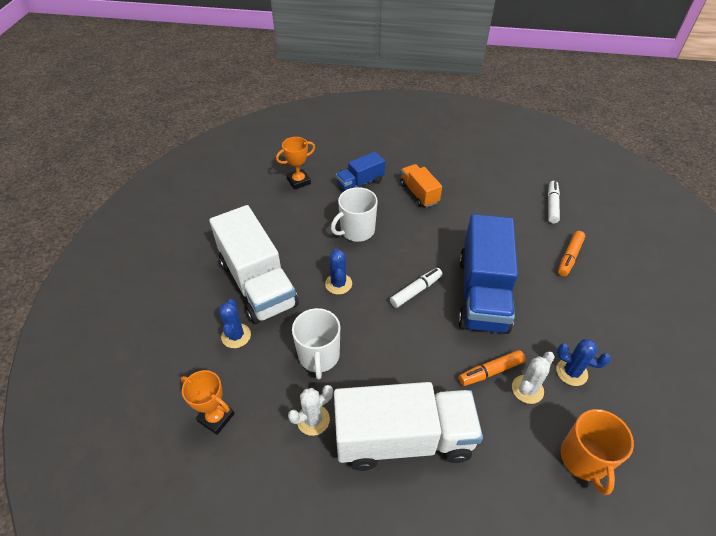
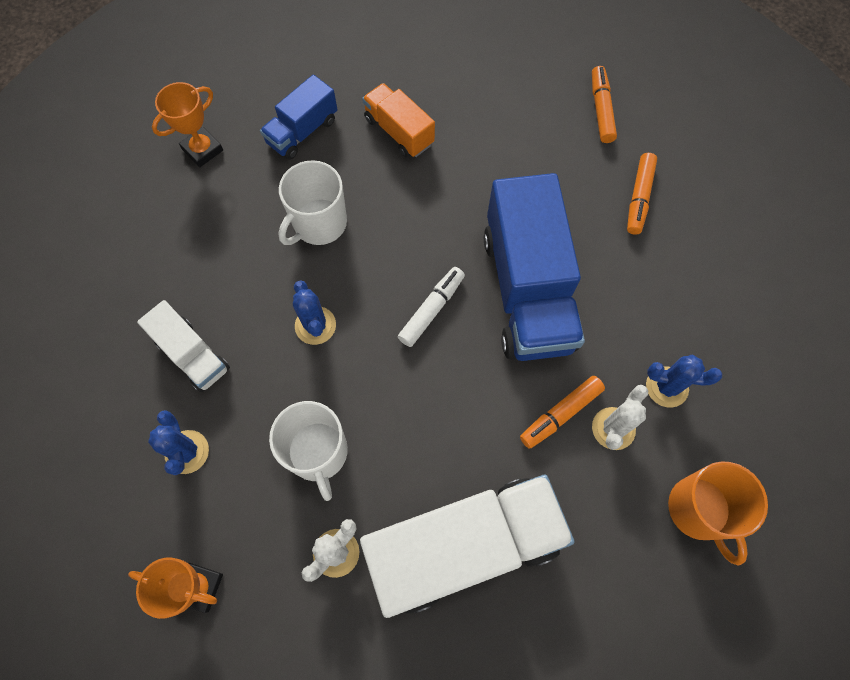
camera: 15 degrees left, 20 degrees up
white truck [209,205,299,324] -> white truck [137,300,230,392], size x0.52
white marker [548,181,560,223] -> orange marker [592,66,617,143]

